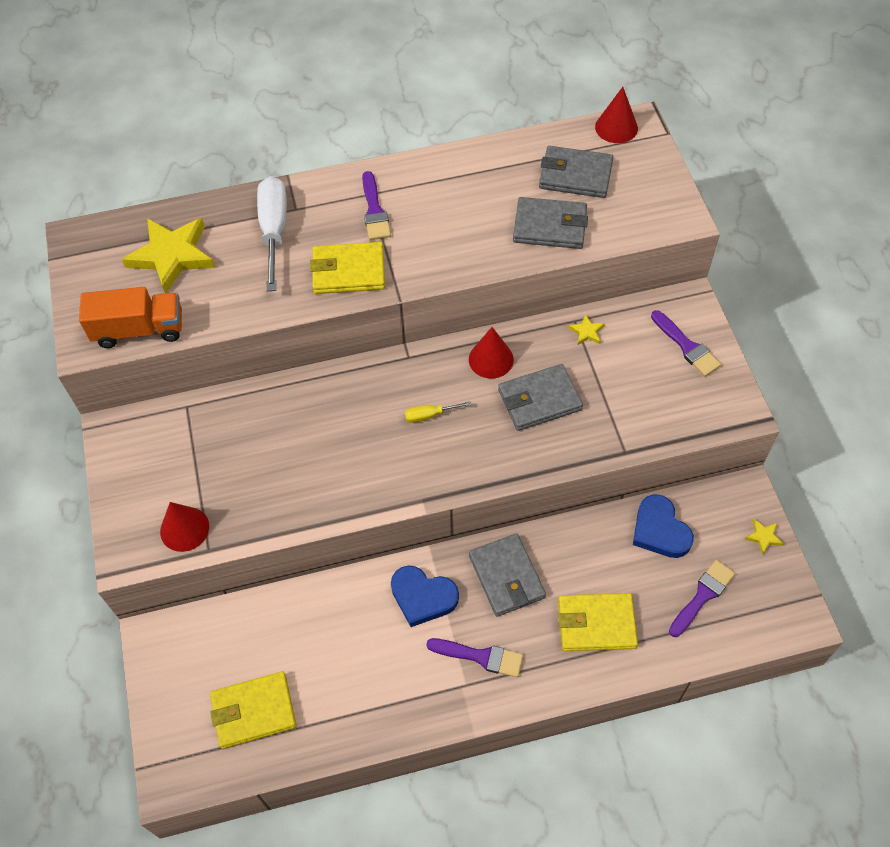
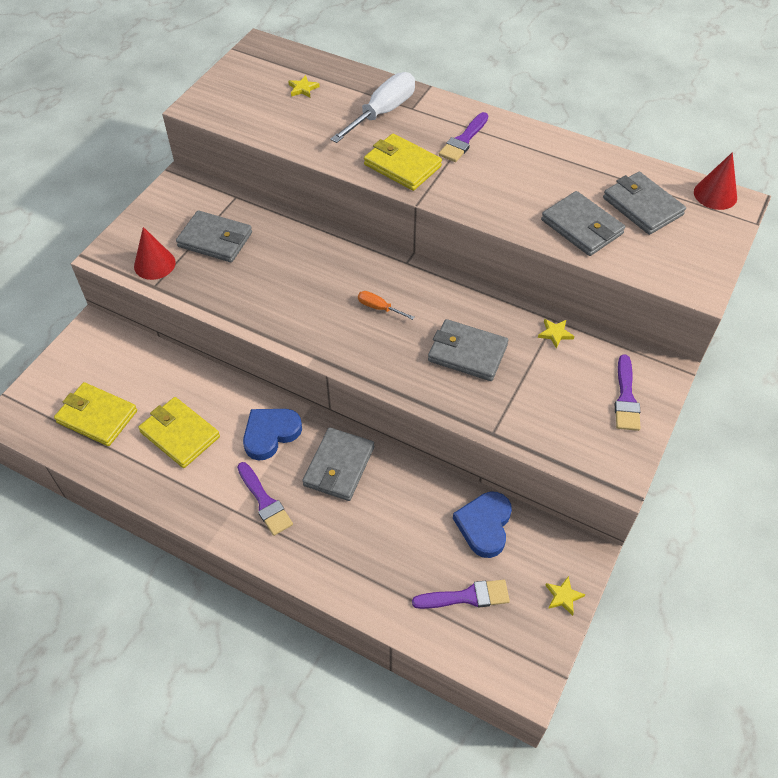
camera: 40 degrees right, 5 degrees down
orange truck [79,287,182,348] -> none
yellow star [122,218,215,293] -> yellow star [288,75,320,98], size x0.41
blue heart [391,565,459,627] -> blue heart turned 75 degrees clockwise [243,409,302,460]
yellow screwdriver [405,401,472,423] -> orange screwdriver [358,291,414,320]
red cone [469,327,514,379] -> none
yellow wallet [558,593,638,651] -> yellow wallet moved to [138,397,220,468]
none -> grey wallet [176,210,252,262]

